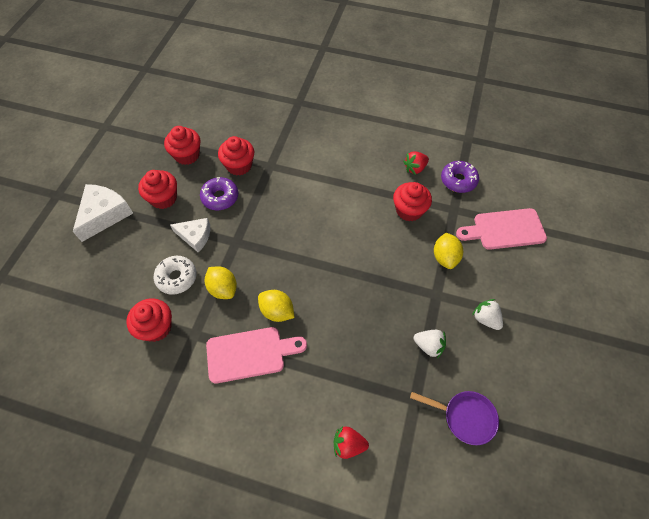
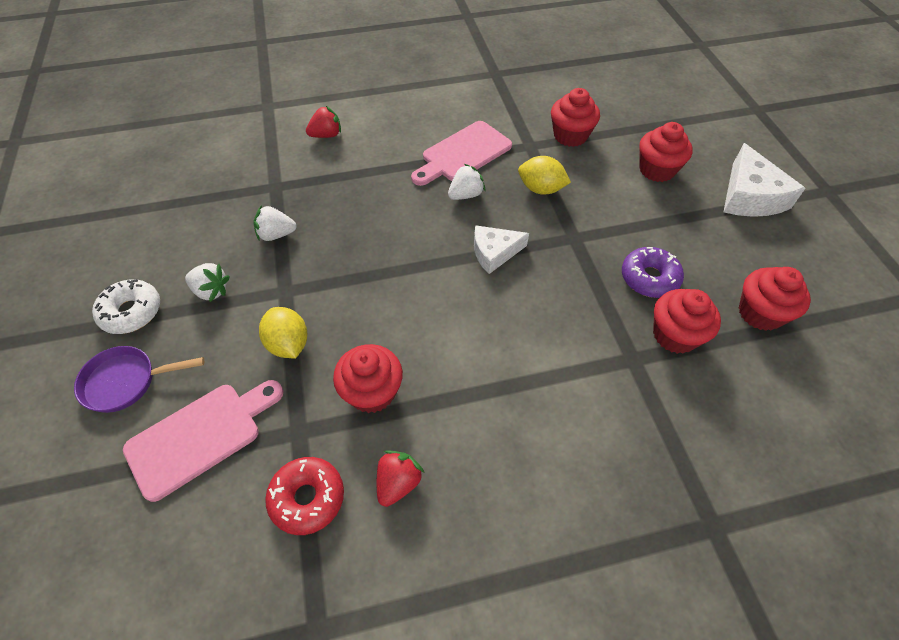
camera: 150 degrees right, 5 degrees down
red cupcake [138,170,177,209] -> red cupcake moved to [639,122,693,182]
white donut [154,256,197,295] -> white donut moved to [92,279,160,334]
white cheese [170,218,210,252] -> white cheese moved to [474,225,529,274]
yellow lemon [258,290,295,322] -> white strawberry [448,164,485,200]
purple pan [410,391,499,445] -> purple pan moved to [74,346,204,413]
purple donut [441,161,479,193] -> red donut [265,457,344,535]

